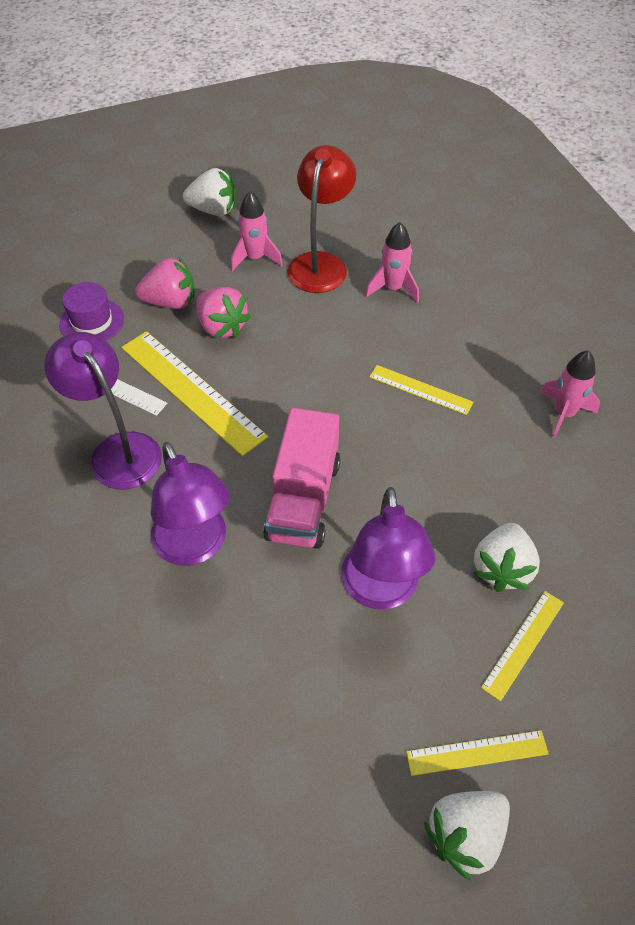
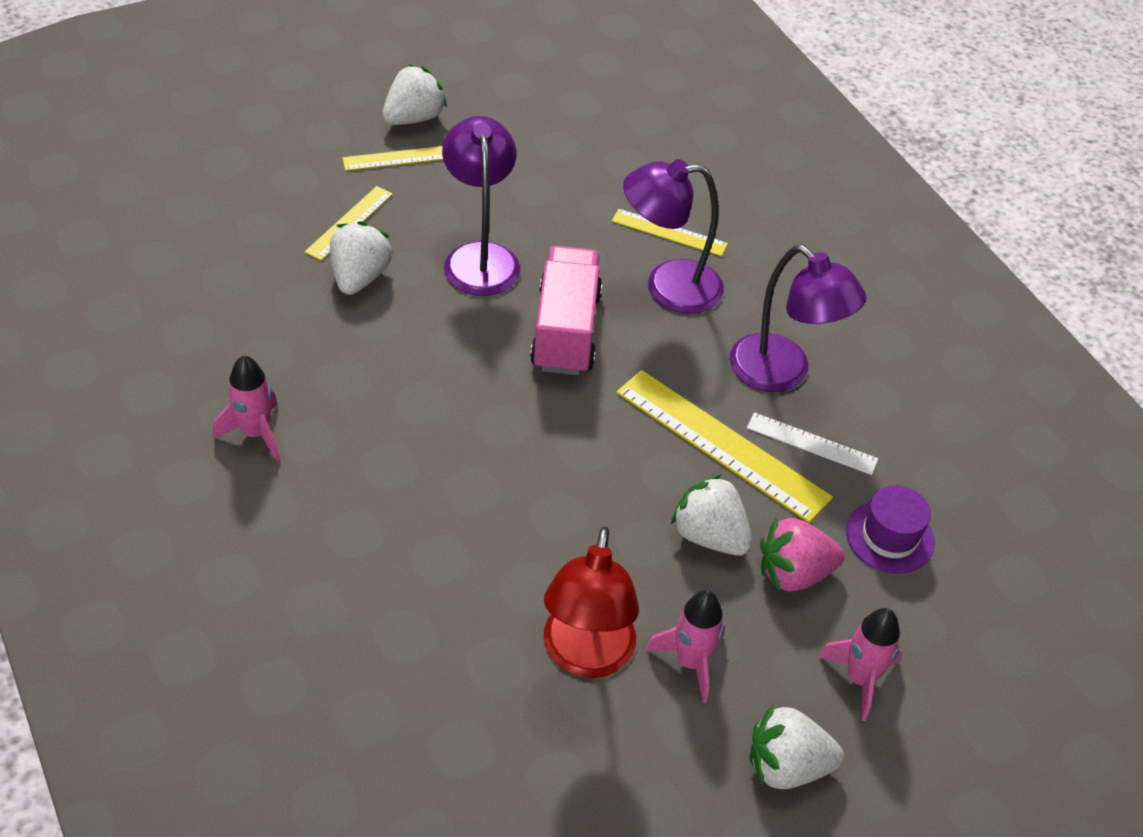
camera: 170 degrees right, 5 degrees down
purple lamp [151,442,230,566] -> purple lamp turned 60 degrees counterclockwise [623,159,724,314]
pink strawberry [196,287,251,338] -> white strawberry [671,474,752,556]
pink rocket [365,222,419,303] -> pink rocket moved to [818,608,902,721]
yellow ruler [369,365,474,415] -> yellow ruler moved to [612,209,728,257]

